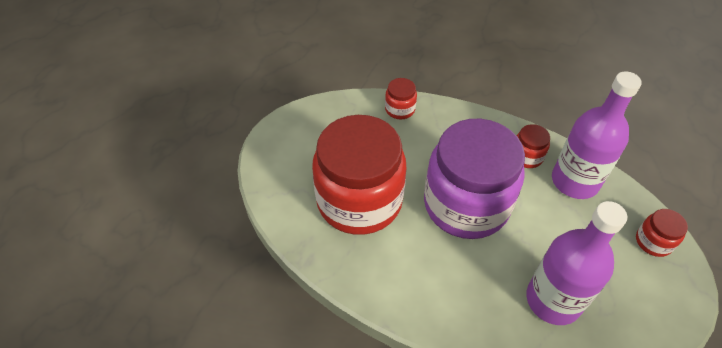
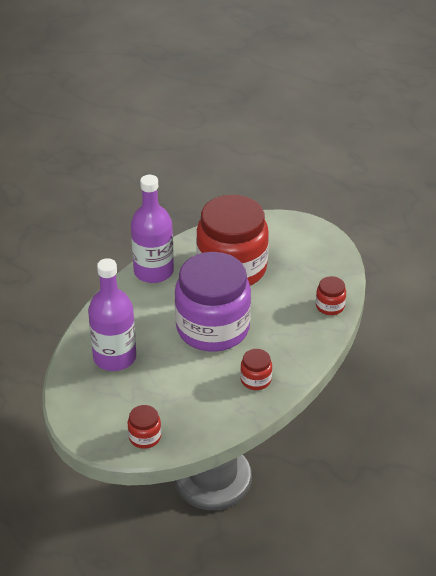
camera: 100 degrees right, 10 degrees down
purple bottle [552,71,642,199] -> purple bottle moved to [131,175,174,283]

